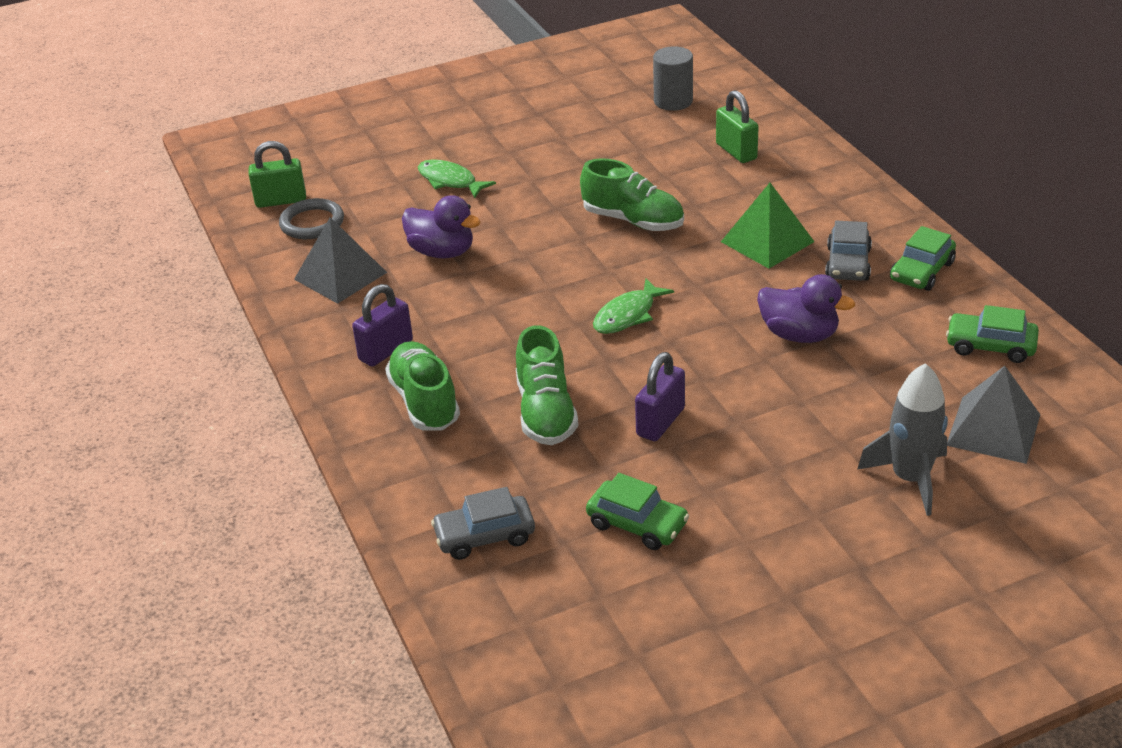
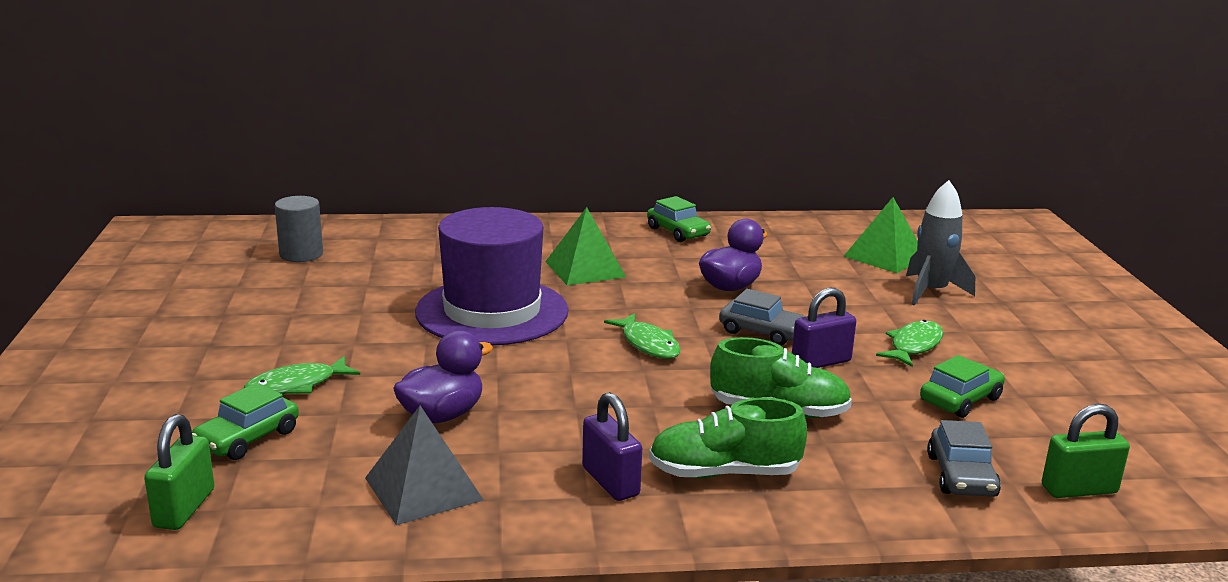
camera: 75 degrees left, 15 degrees down
grey ring [279,198,344,239] -> none
green shoe [580,158,684,231] -> purple hat [415,207,569,345]
purple padlock [635,352,685,441] -> purple padlock turned 75 degrees counterclockwise [792,288,856,368]
green padlock [716,90,759,163] -> green padlock moved to [1042,404,1130,498]
grey car [825,221,872,281] -> grey car moved to [719,289,805,346]
green car [946,305,1039,363] -> green car moved to [192,383,299,460]
grey pyramid [947,366,1040,464] -> green pyramid [843,197,918,273]
none -> green fish [876,320,944,367]

